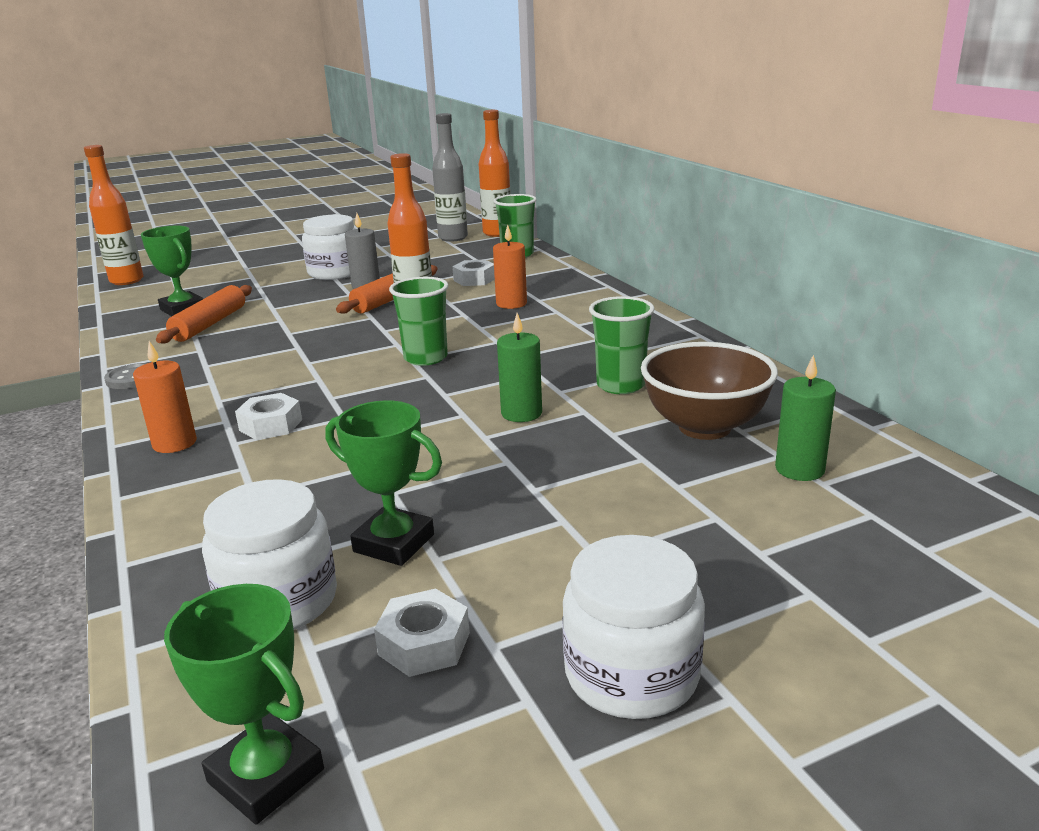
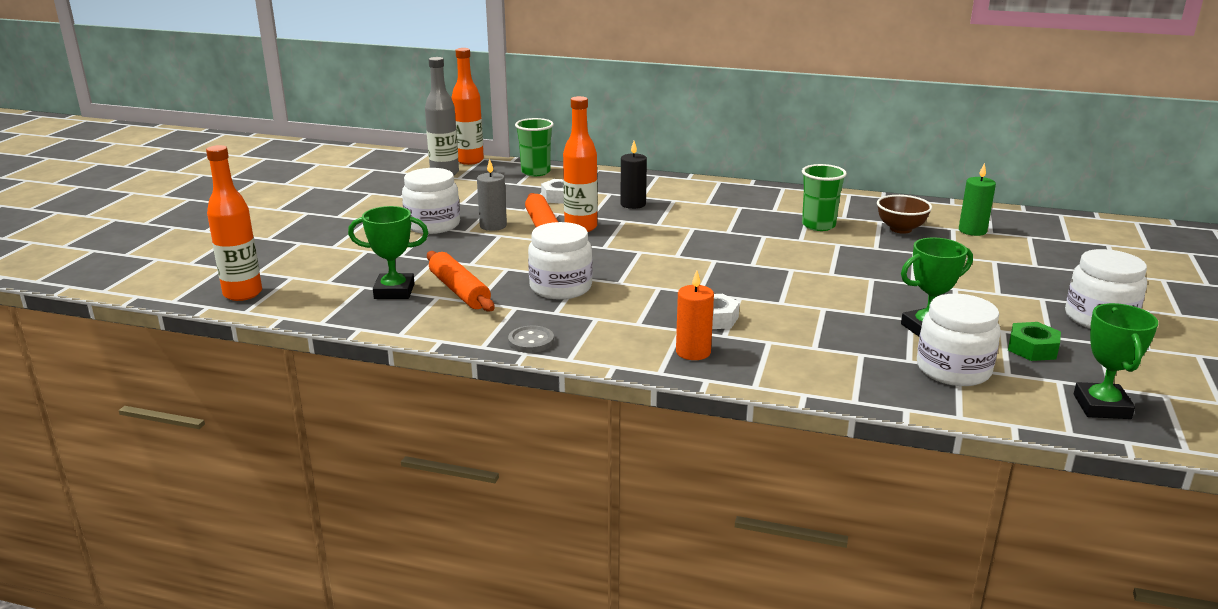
camera: 50 degrees left, 0 degrees up
green trophy [164,584,324,824] -> green trophy turned 75 degrees counterclockwise [1074,303,1158,419]
white nut [374,589,470,677] -> green nut [1008,322,1061,361]
green cup [389,277,449,366] -> none
orange candle [493,225,527,309] -> black candle [621,141,647,209]
green candle [497,313,542,422] -> none
brown bowl [641,342,778,440] -> brown bowl [877,195,932,234], size x0.65
none -> white jar [528,222,593,300]

